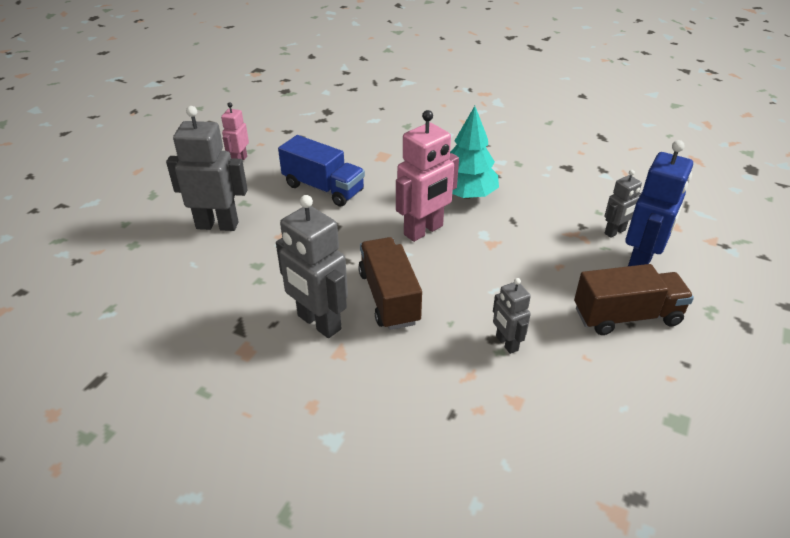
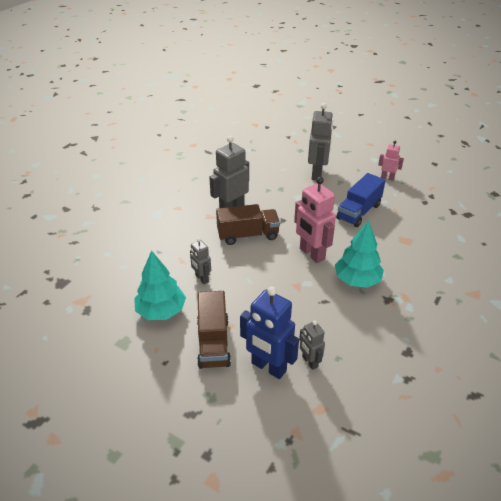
camera: 95 degrees right, 0 degrees up
grey robot [493,278,531,354] -> grey robot turned 105 degrees counterclockwise [190,238,211,284]
none -> turquoise tree [134,250,186,320]

